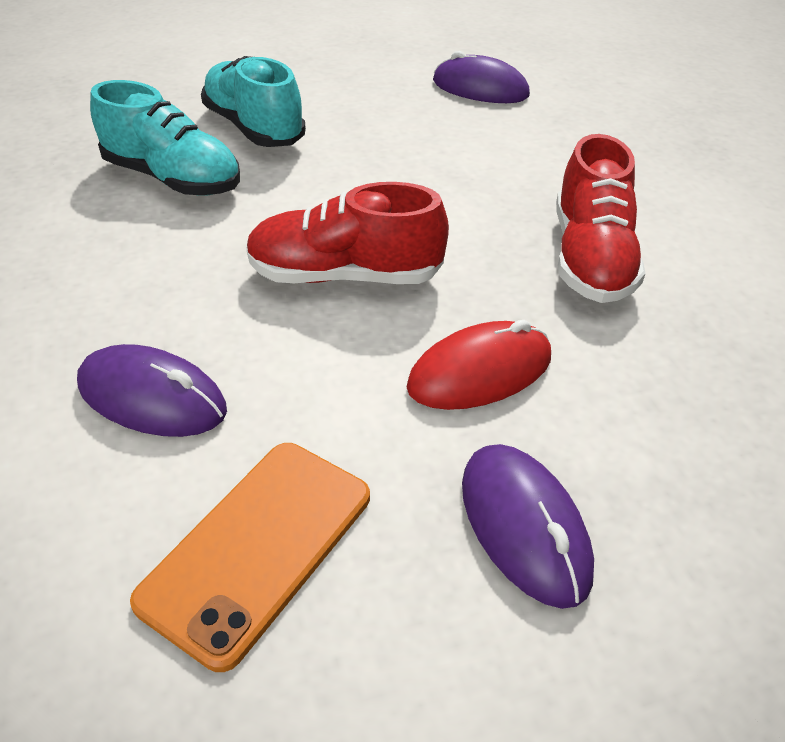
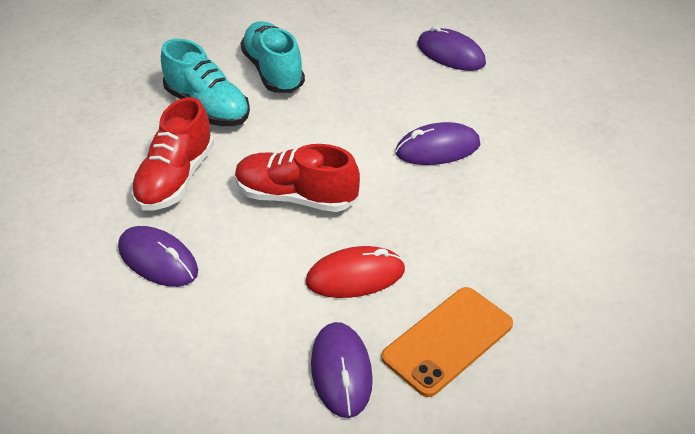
camera: 15 degrees right, 0 degrees up
orange phone [130,443,370,672] -> orange phone moved to [381,287,513,397]
red shoe [556,134,646,303] -> red shoe moved to [131,97,214,211]
none -> purple mouse [395,122,480,165]

